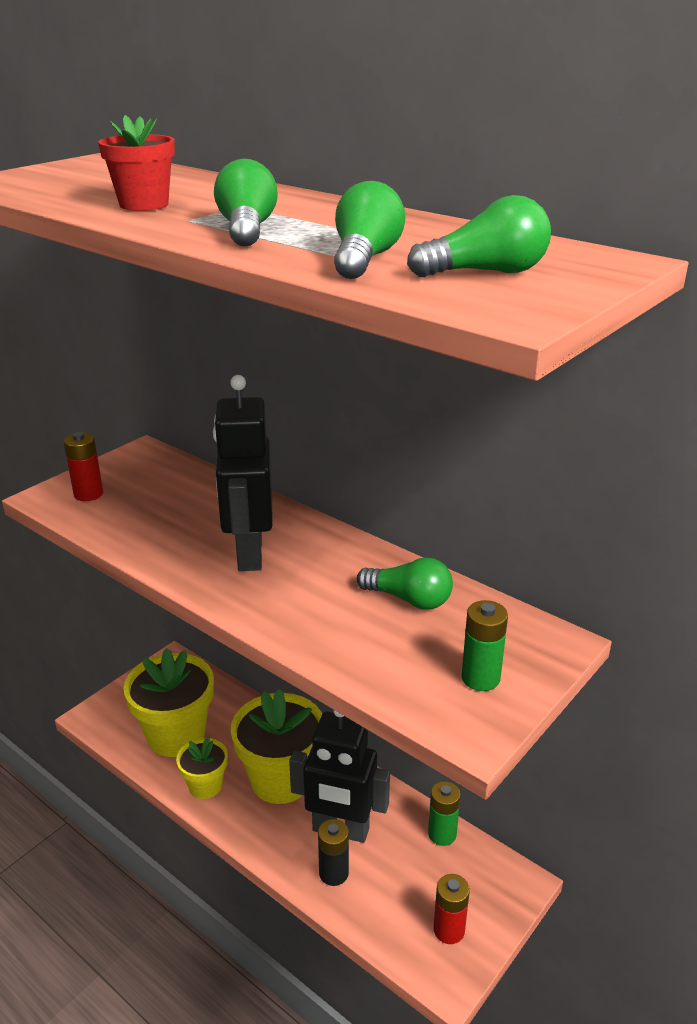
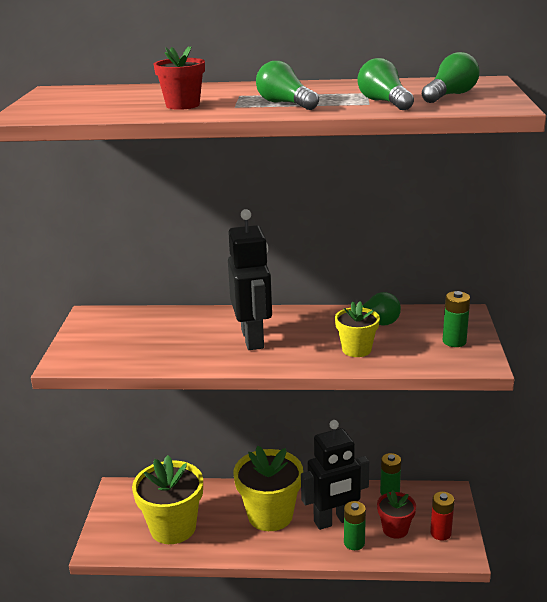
camera: 35 degrees left, 5 degrees down
red battery [64,432,103,501] -> none
yellow flower pot [176,737,228,799] -> yellow flower pot moved to [335,301,380,357]
black robot [213,375,273,571] -> black robot turned 150 degrees counterclockwise [228,209,272,350]
black battery [318,819,349,886] -> green battery [344,501,366,550]
none -> red flower pot [377,490,416,539]

